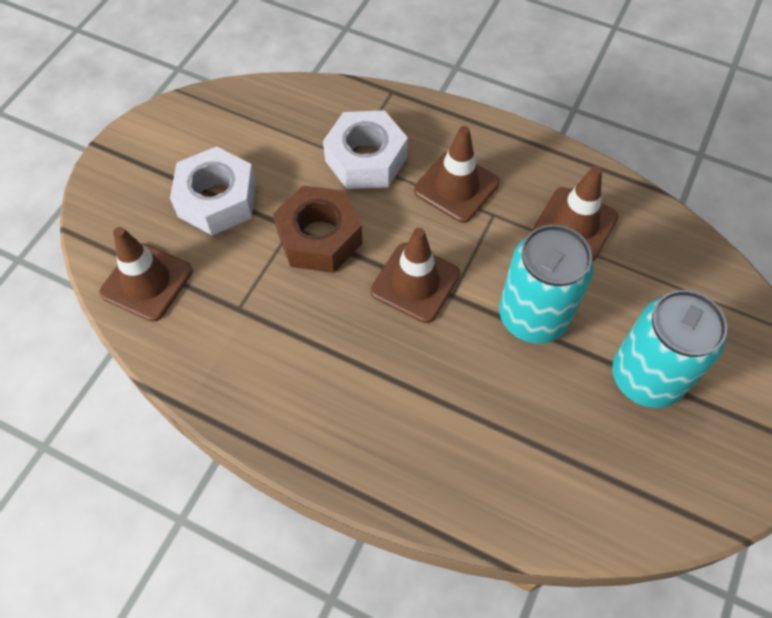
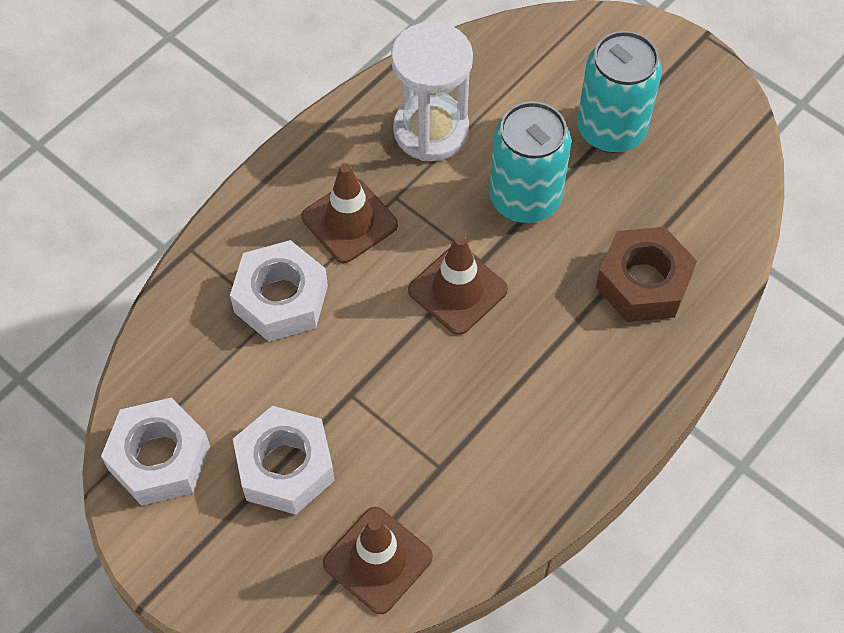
camera: 75 degrees left, 0 degrees up
brown nut [273,185,363,273] -> brown nut moved to [596,227,697,322]
brown traffic cone [533,165,618,261] -> white hourglass [391,22,473,161]
none -> white nut [101,398,210,505]

